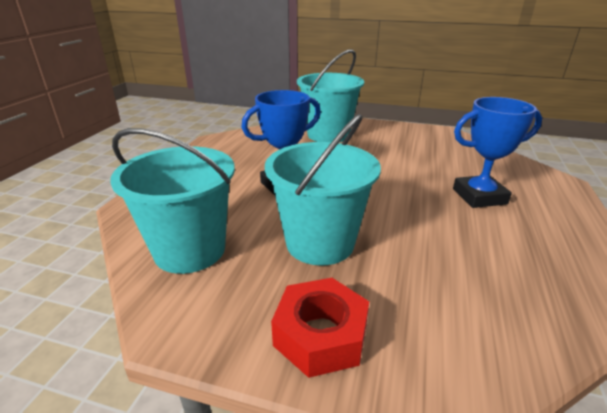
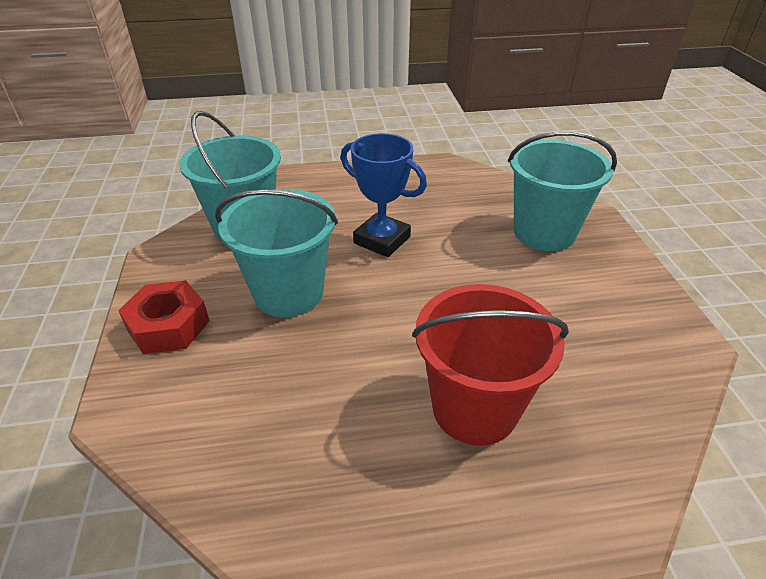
camera: 65 degrees right, 10 degrees up
blue trophy [453,97,542,208] -> red bucket [412,284,569,446]

